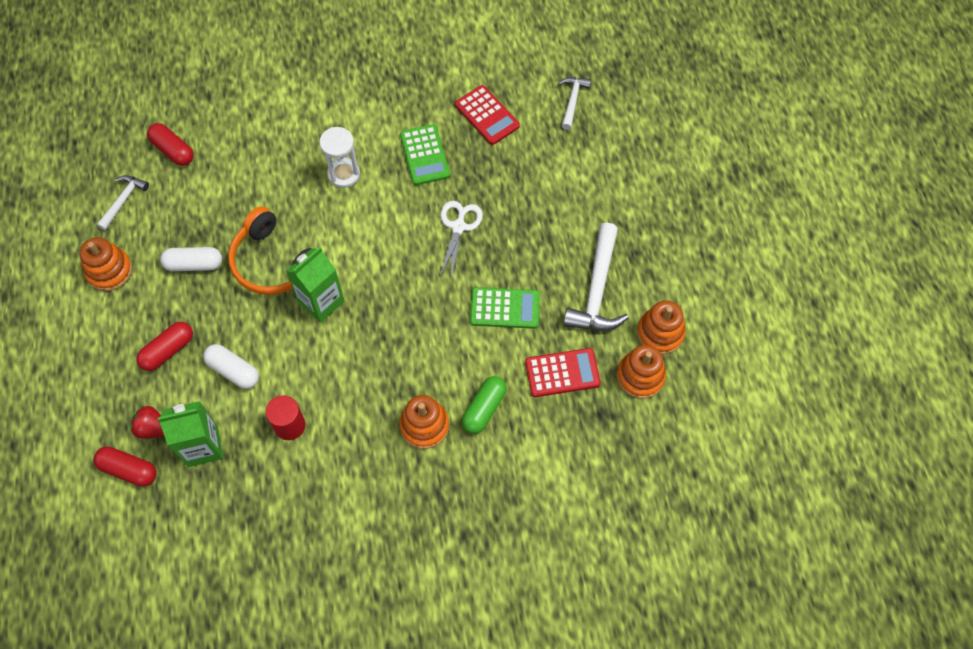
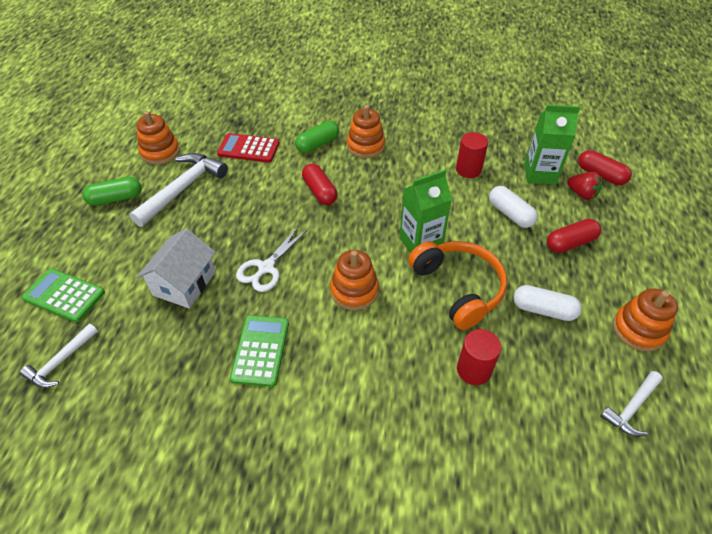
camera: 160 degrees left, 15 degrees down
red capsule [147,123,194,166] -> red capsule moved to [302,163,338,205]
white hourglass [319,127,360,188] -> none
red calculator [455,85,520,145] -> none
green calculator [470,287,540,329] -> green calculator moved to [22,268,105,322]
orange stacking toy [617,345,666,399] -> orange stacking toy moved to [330,250,379,310]
none -> green capsule [82,177,141,206]
none -> white house [137,228,216,308]
none -> red cylinder [457,329,501,385]

